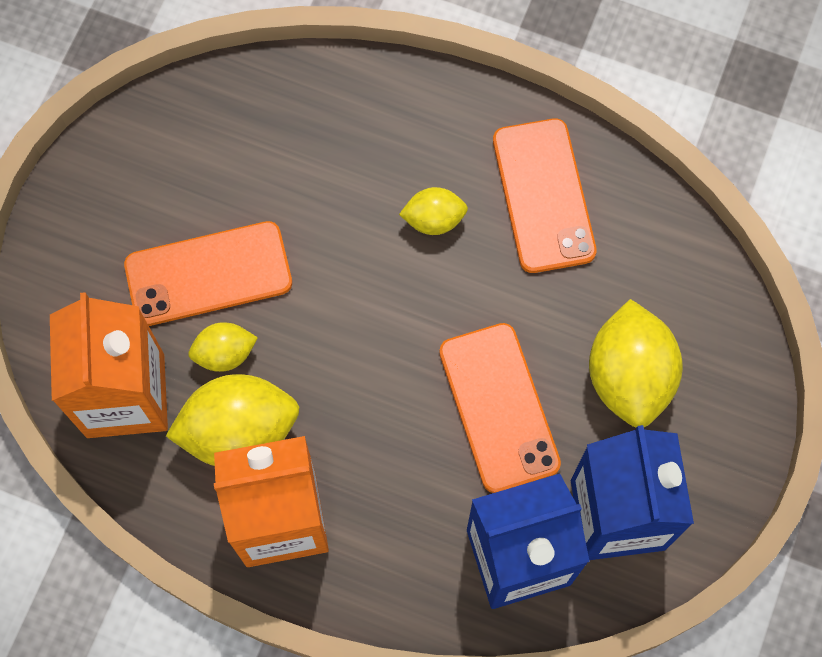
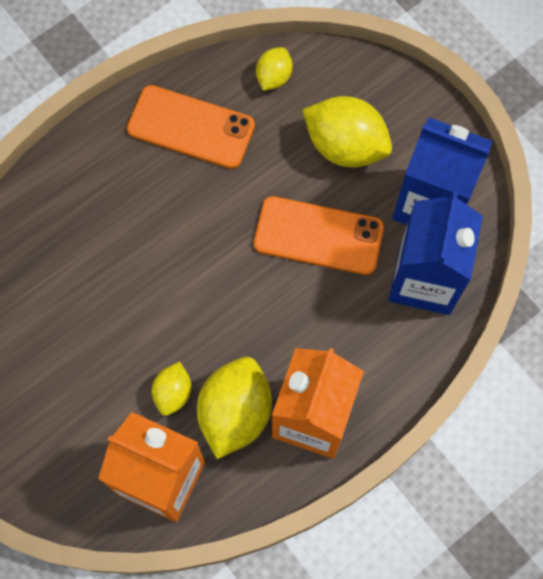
camera: 60 degrees left, 0 degrees up
orange phone [124,221,292,326] -> none
yellow lemon [399,187,468,235] -> yellow lemon moved to [256,47,292,91]

